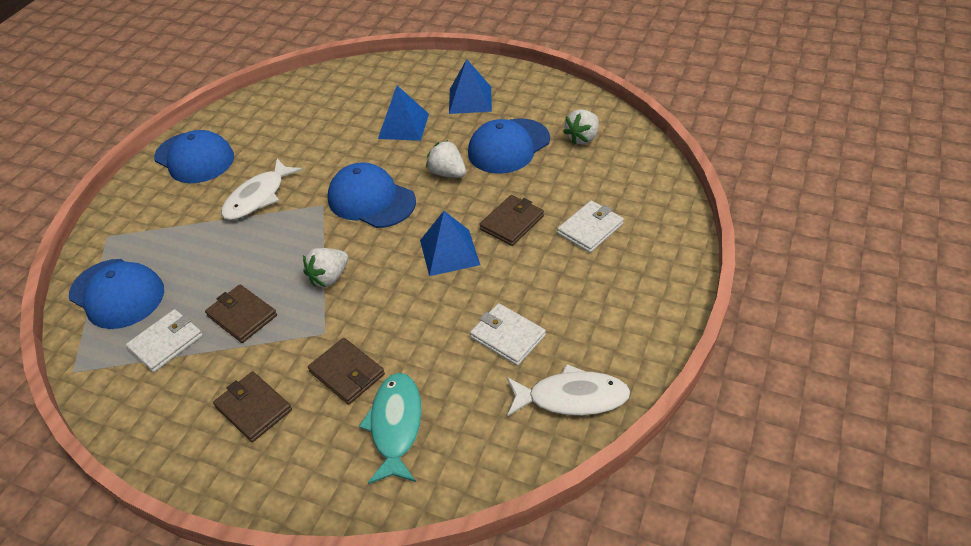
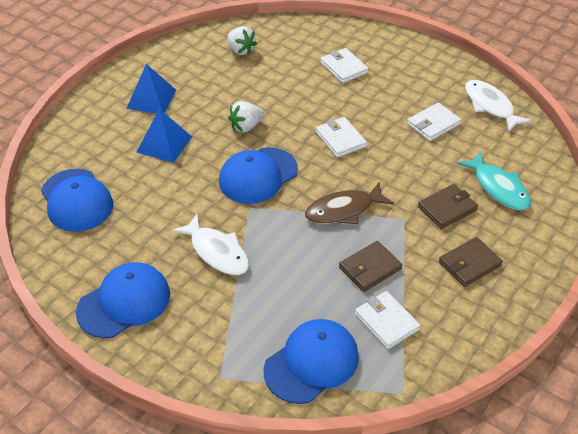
camera: 80 degrees left, 0 degrees up
white strawberry [303,248,348,287] -> brown fish [305,183,394,224]
turquoise fish [359,373,422,484] -> turquoise fish turned 135 degrees counterclockwise [457,152,531,210]
blue pyramid [420,211,480,276] -> white wallet [316,117,367,158]
blue cap [468,118,550,174] -> blue cap moved to [41,169,113,232]
brown wallet [479,195,544,246] -> none
white fish [507,364,631,417] -> white fish turned 45 degrees counterclockwise [465,80,532,132]

